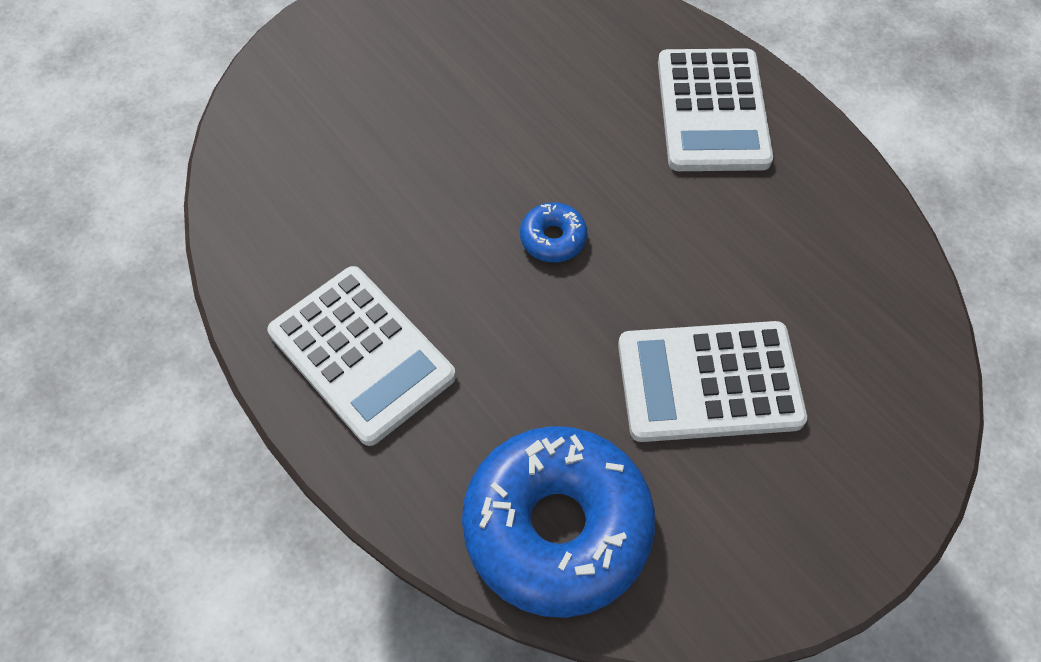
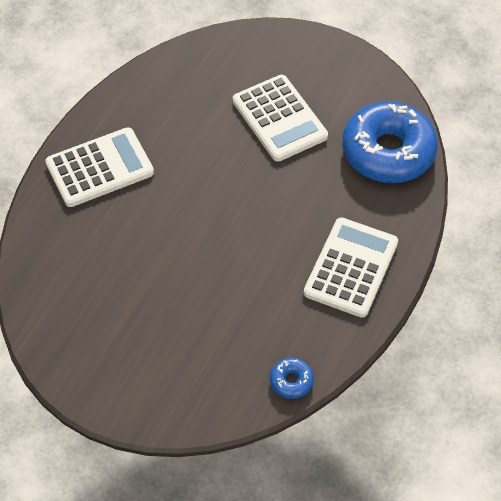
camera: 115 degrees left, 5 degrees down
blue donut [520,202,587,262] -> blue donut moved to [270,358,314,399]

